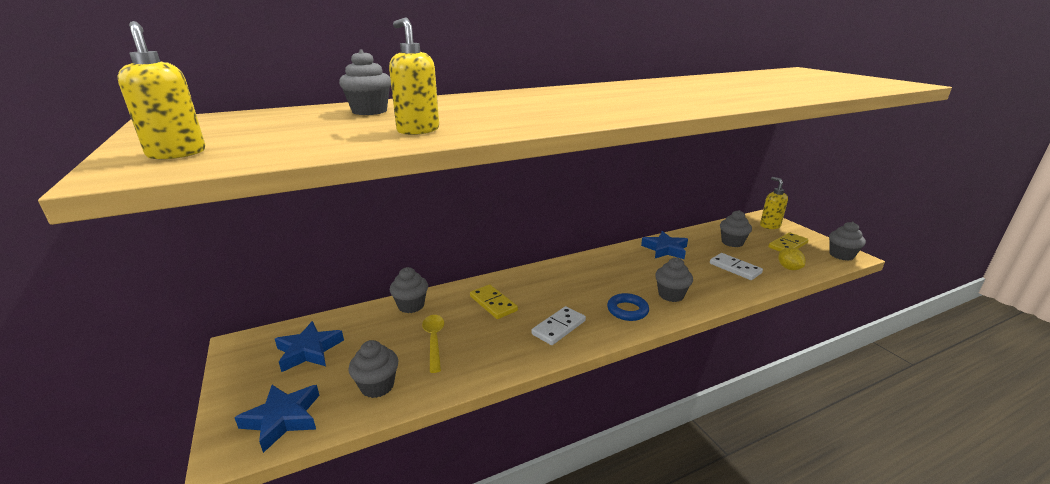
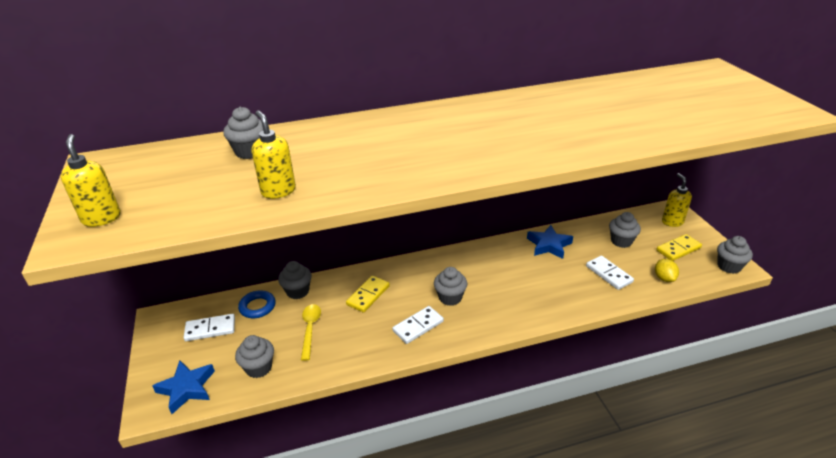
camera: 10 degrees right, 10 degrees up
blue star [275,321,344,372] -> white domino [184,314,235,341]
yellow domino [470,285,518,319] -> yellow domino turned 60 degrees clockwise [346,276,390,313]
blue ring [607,293,649,321] -> blue ring moved to [238,290,276,318]
grey cupcake [655,258,693,302] -> grey cupcake moved to [434,267,467,306]

